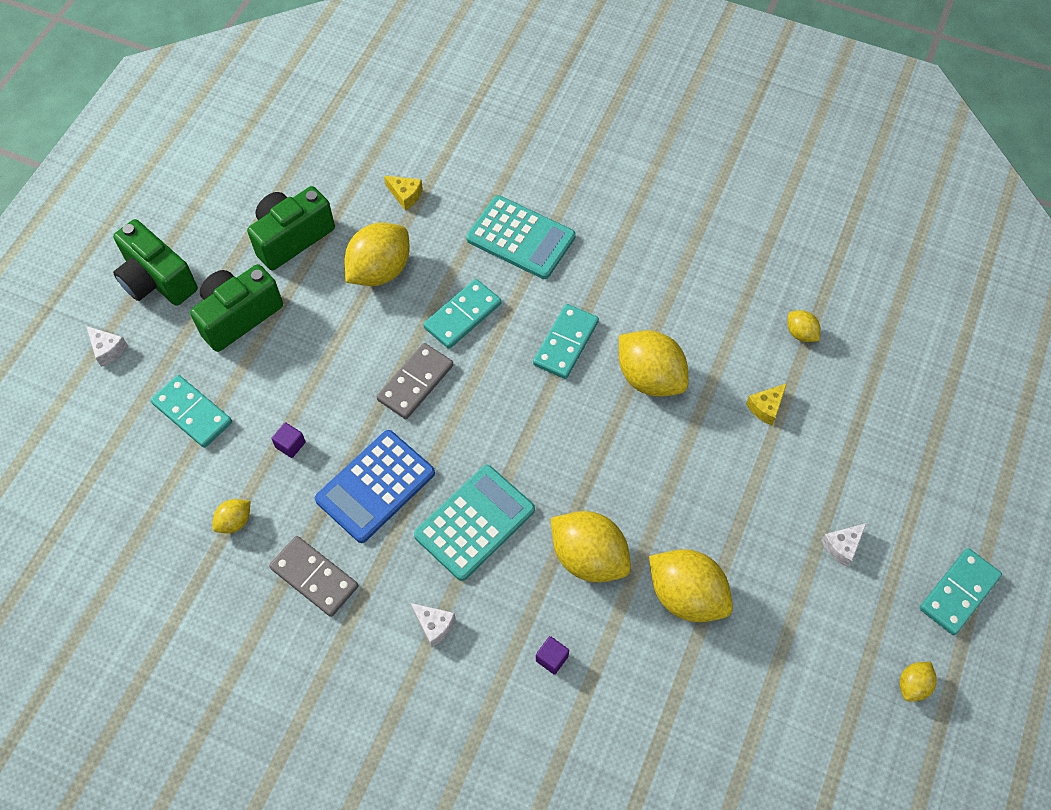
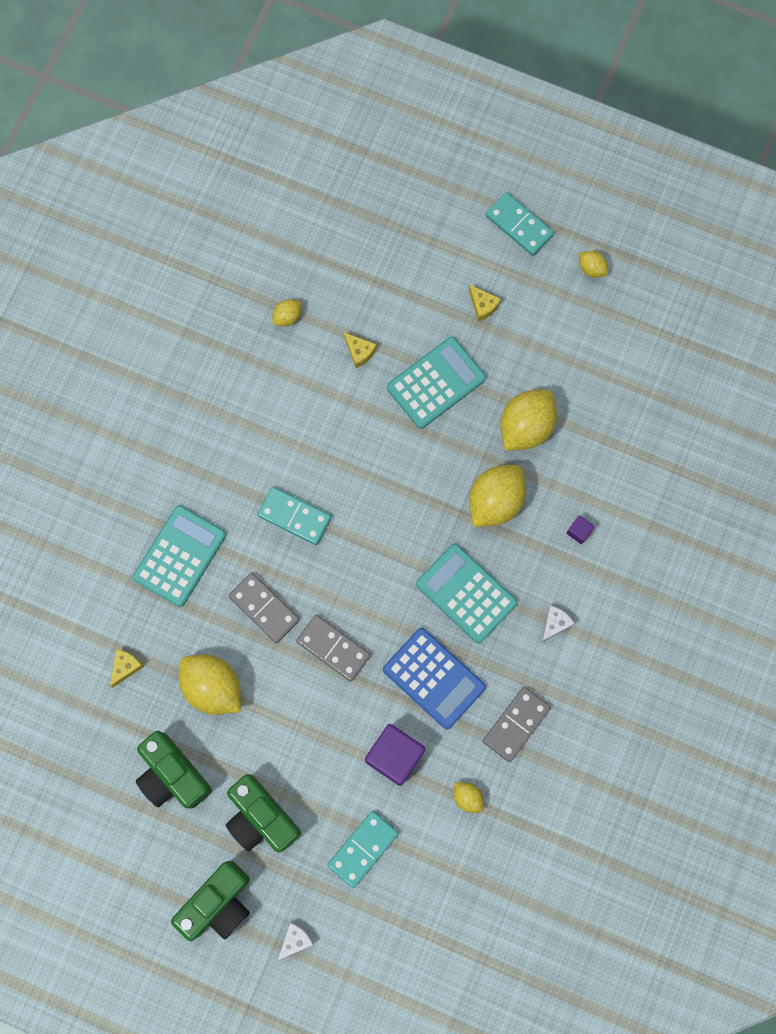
camera: 90 degrees left, 15 degrees up
purple cube [271,422,305,458] -> purple cube [365,724,425,786], size x2.22
turquoise domino [423,279,502,349] -> grey domino [229,573,300,643]
yellow lemon [619,330,688,397] -> none
white cheese [821,523,866,567] -> yellow cheese [469,284,501,321]
none -> turquoise calculator [387,337,486,429]

